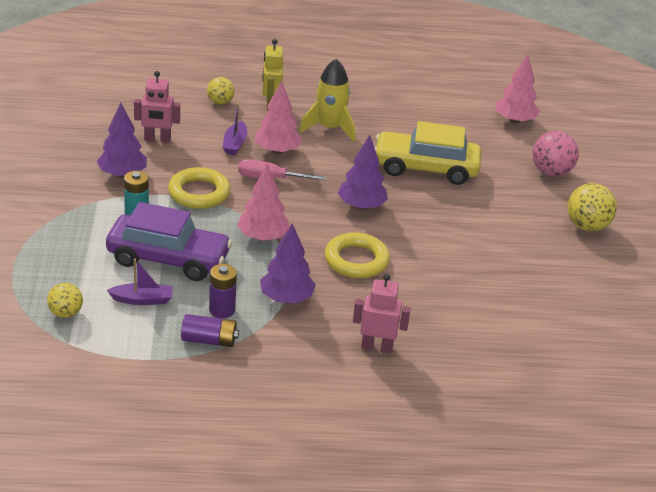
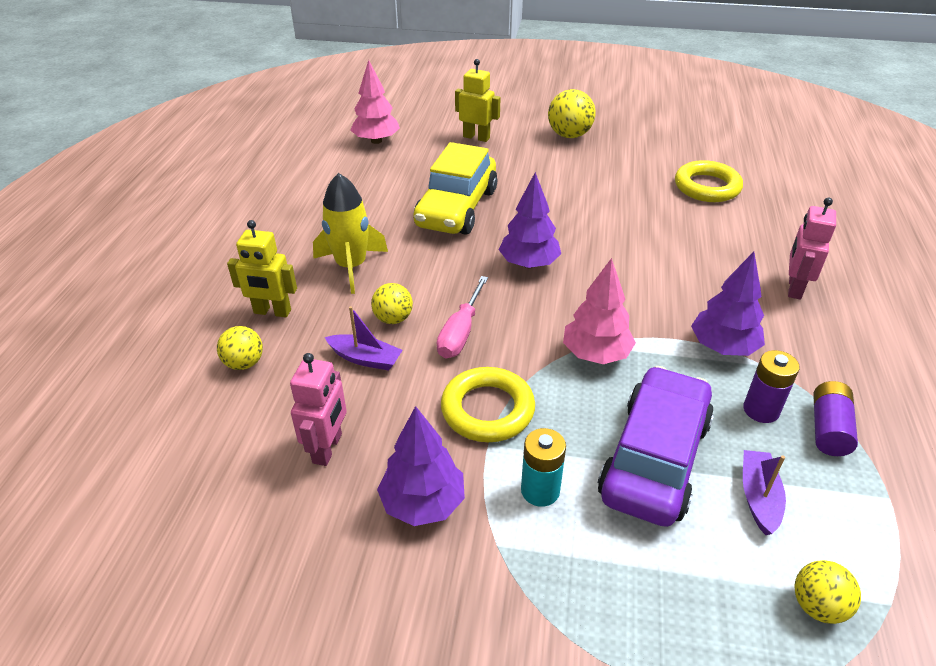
camera: 75 degrees left, 5 degrees up
pink tree [255,81,302,154] -> yellow ball [371,283,413,324]
yellow ring [325,232,390,278] -> yellow ring moved to [675,160,743,202]
pink ball [532,131,579,176] -> yellow robot [455,59,501,142]

